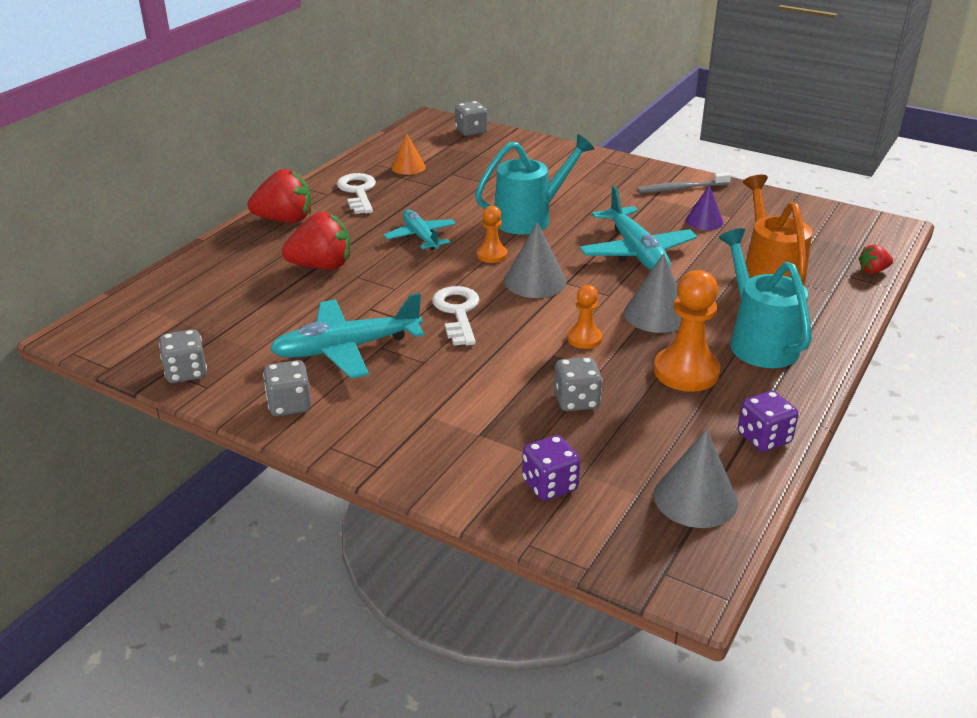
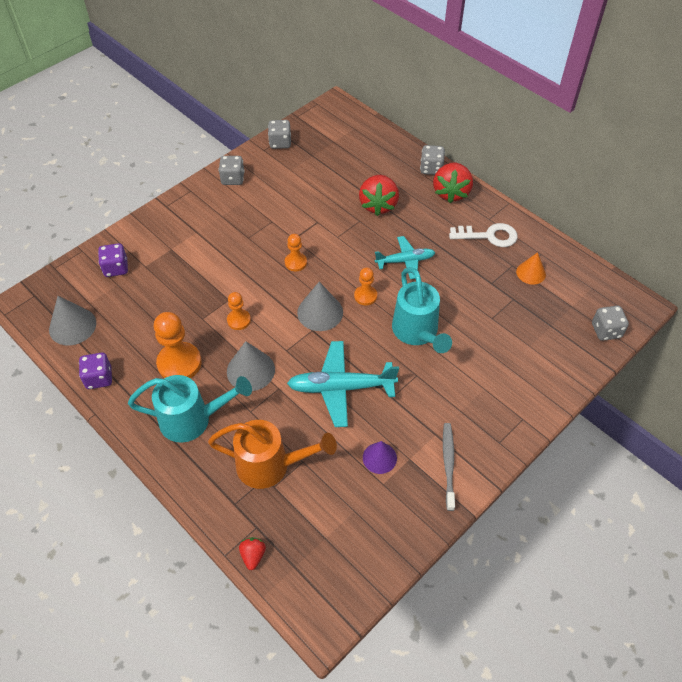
camera: 105 degrees right, 20 degrees up
turquoise plane [270,293,424,379] -> none
white key [432,286,480,345] -> orange pawn [285,234,307,271]
grey dice [554,357,602,411] -> grey dice moved to [420,145,445,175]

